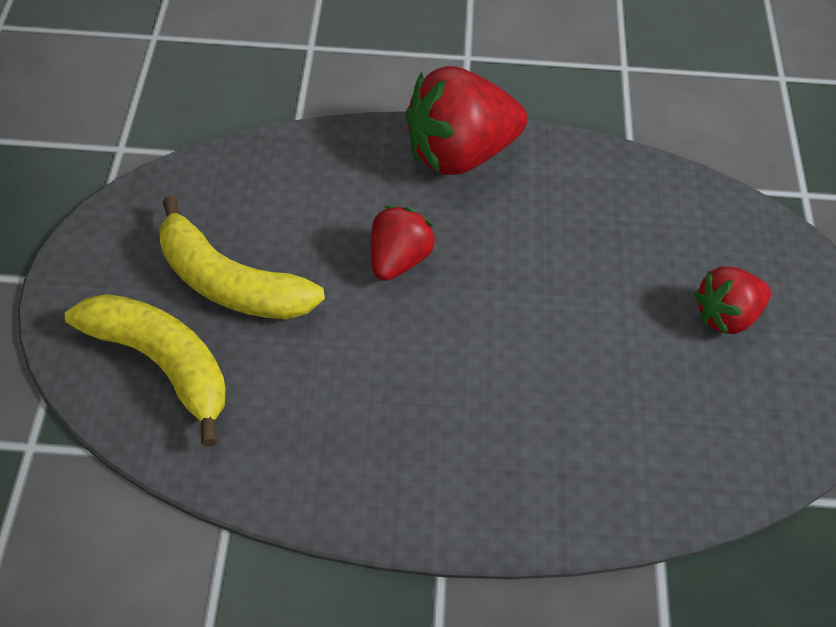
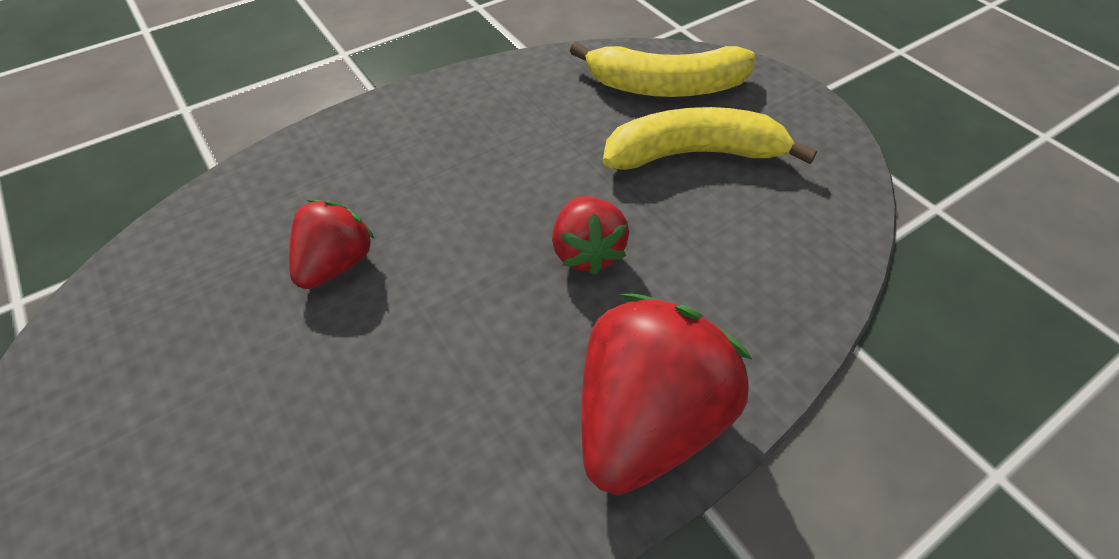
camera: 145 degrees right, 0 degrees up
red strawberry [694,267,771,334] -> red strawberry moved to [289,200,375,289]

